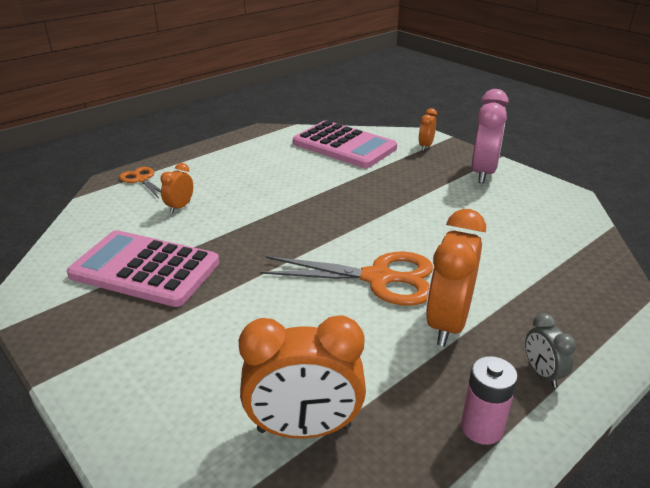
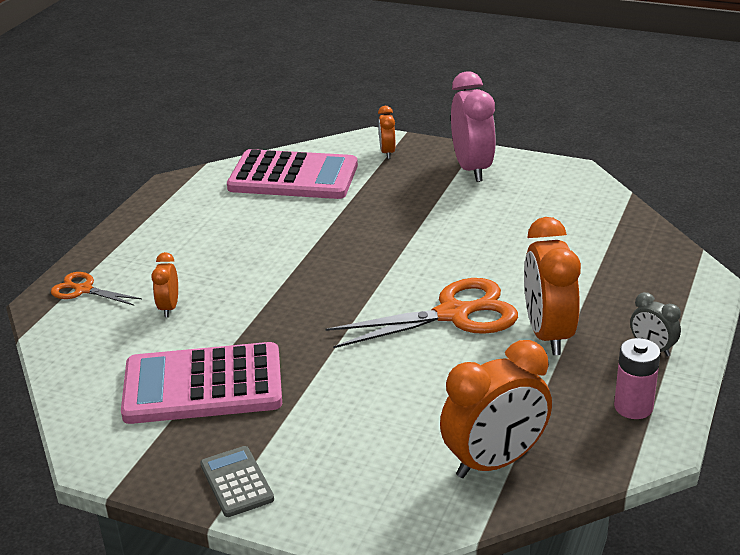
camera: 25 degrees left, 0 degrees up
none -> grey calculator [200,446,274,517]

